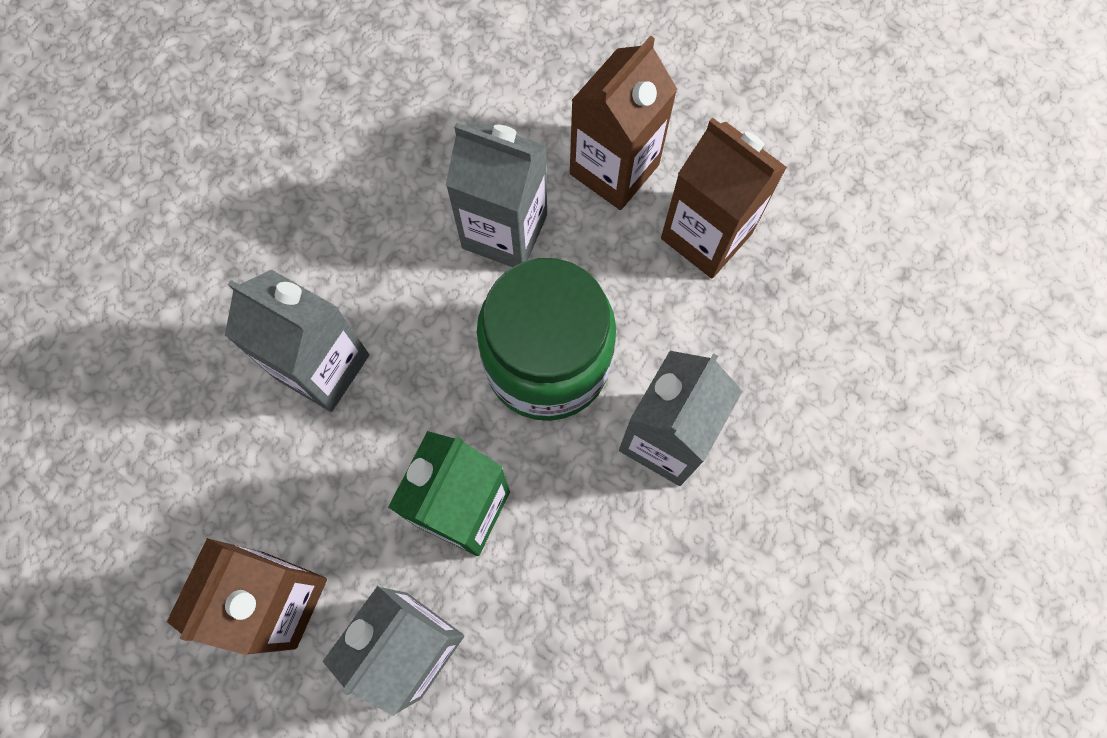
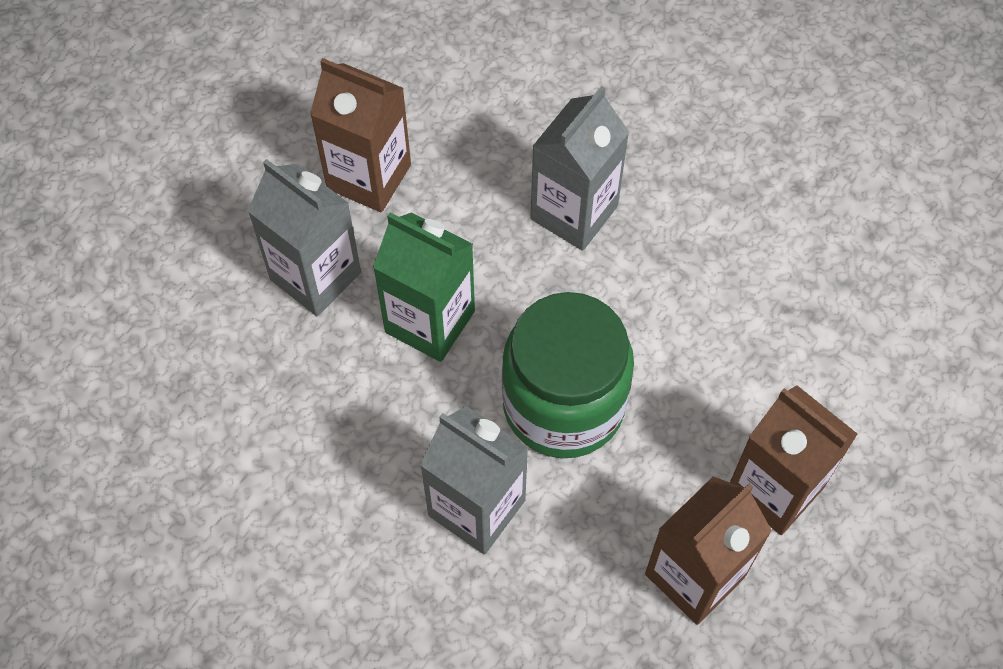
camera: 95 degrees right, 10 degrees down
grey carton [446,121,547,267] -> none

